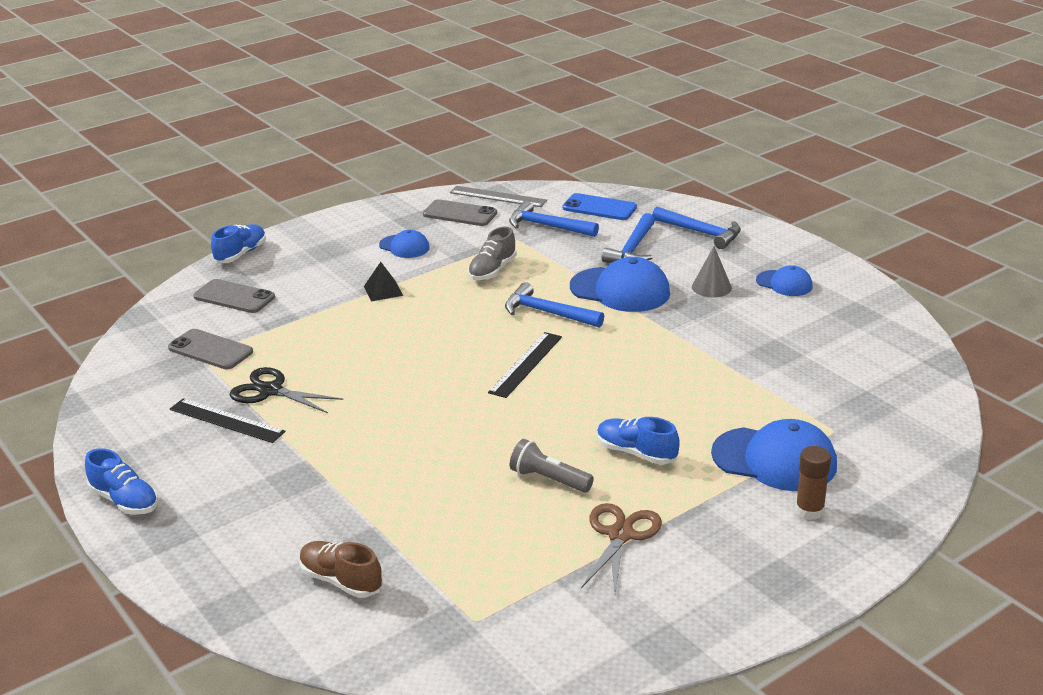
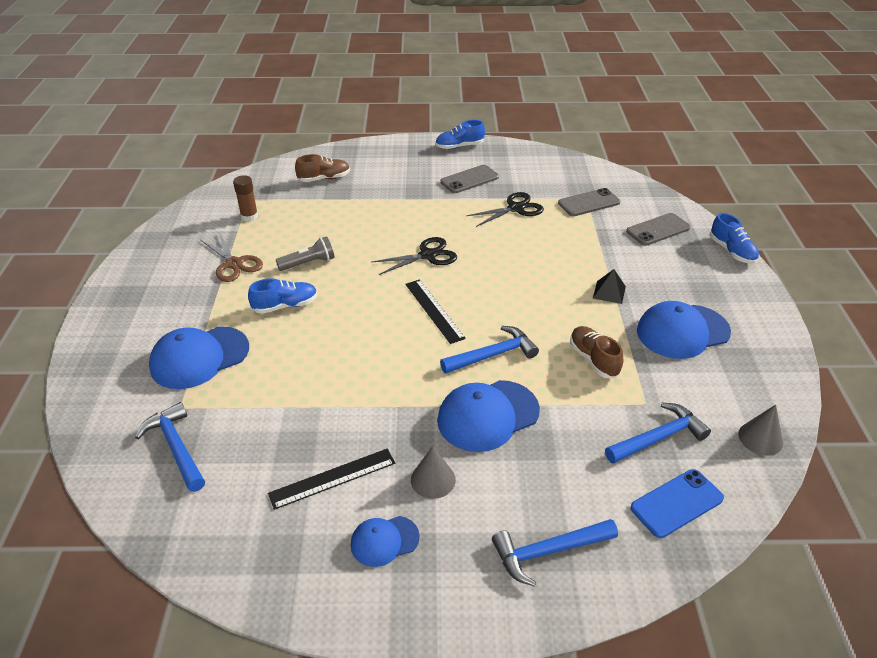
camera: 125 degrees right, 10 degrees up
black ruler [170,398,286,443] -> black ruler moved to [268,449,395,510]
blue cap [379,230,430,258] -> blue cap [637,301,731,359], size x1.78
grey phone [423,199,497,226] -> grey phone moved to [440,165,499,193]
grey ruler [450,186,547,207] -> grey cone [738,404,783,456]
grey shoe [468,226,517,280] -> brown shoe [570,326,623,378]
blue hammer [602,213,655,263] -> blue hammer moved to [135,402,205,492]
brown glue stick [795,446,831,520] -> brown glue stick moved to [233,175,258,222]
none -> black scissors [371,237,457,275]

